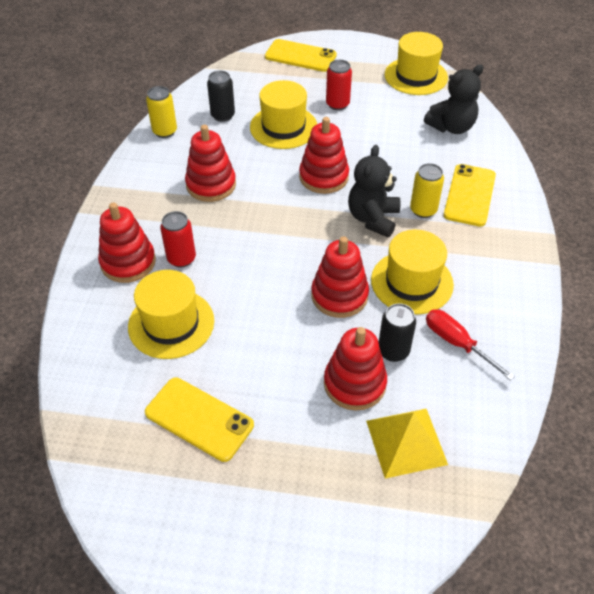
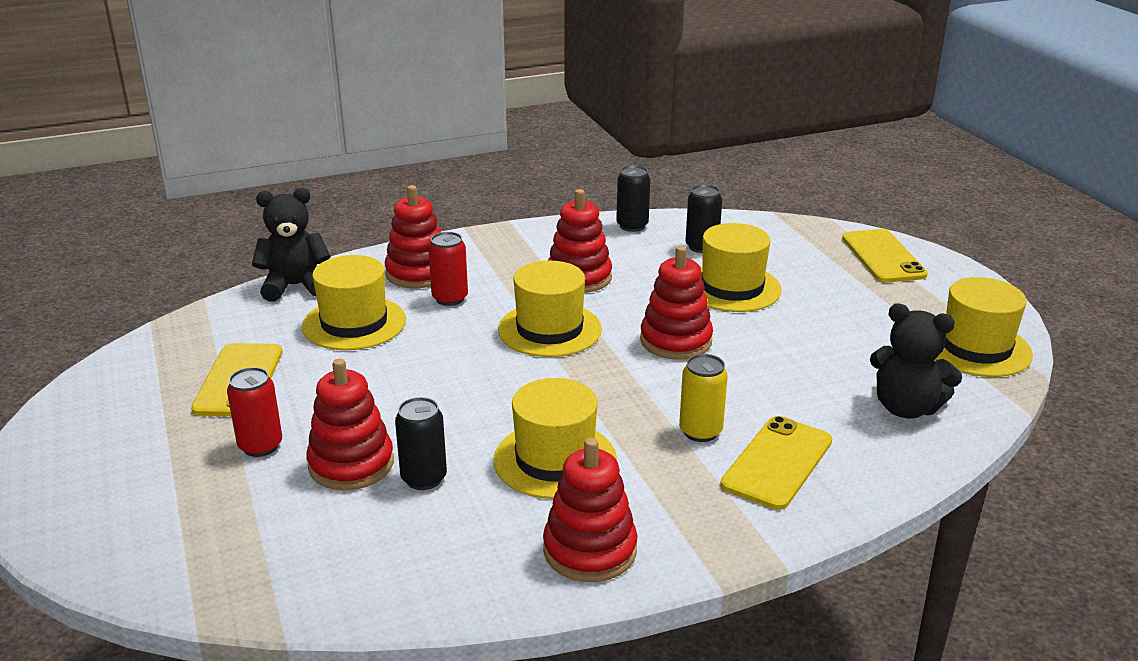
camera: 60 degrees right, 20 degrees down
yellow can [146,86,177,138] -> black can [616,165,650,232]
red stacking toy [311,236,369,318] -> red stacking toy moved to [543,438,637,582]
red can [326,60,352,110] -> red can moved to [227,367,282,457]
black teddy bear [348,145,400,237] -> black teddy bear moved to [252,188,331,302]
yellow pyramid [366,409,448,479] -> none
red screwdriver [426,309,515,381] -> none
yellow phone [444,164,496,227] -> yellow phone turned 45 degrees counterclockwise [720,416,832,510]
none -> yellow hat [498,261,602,357]

